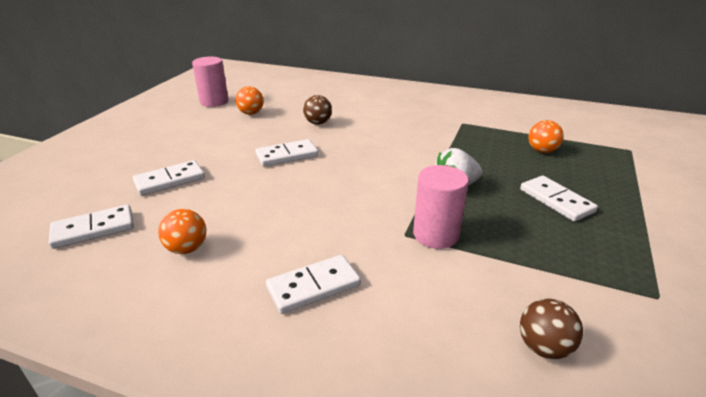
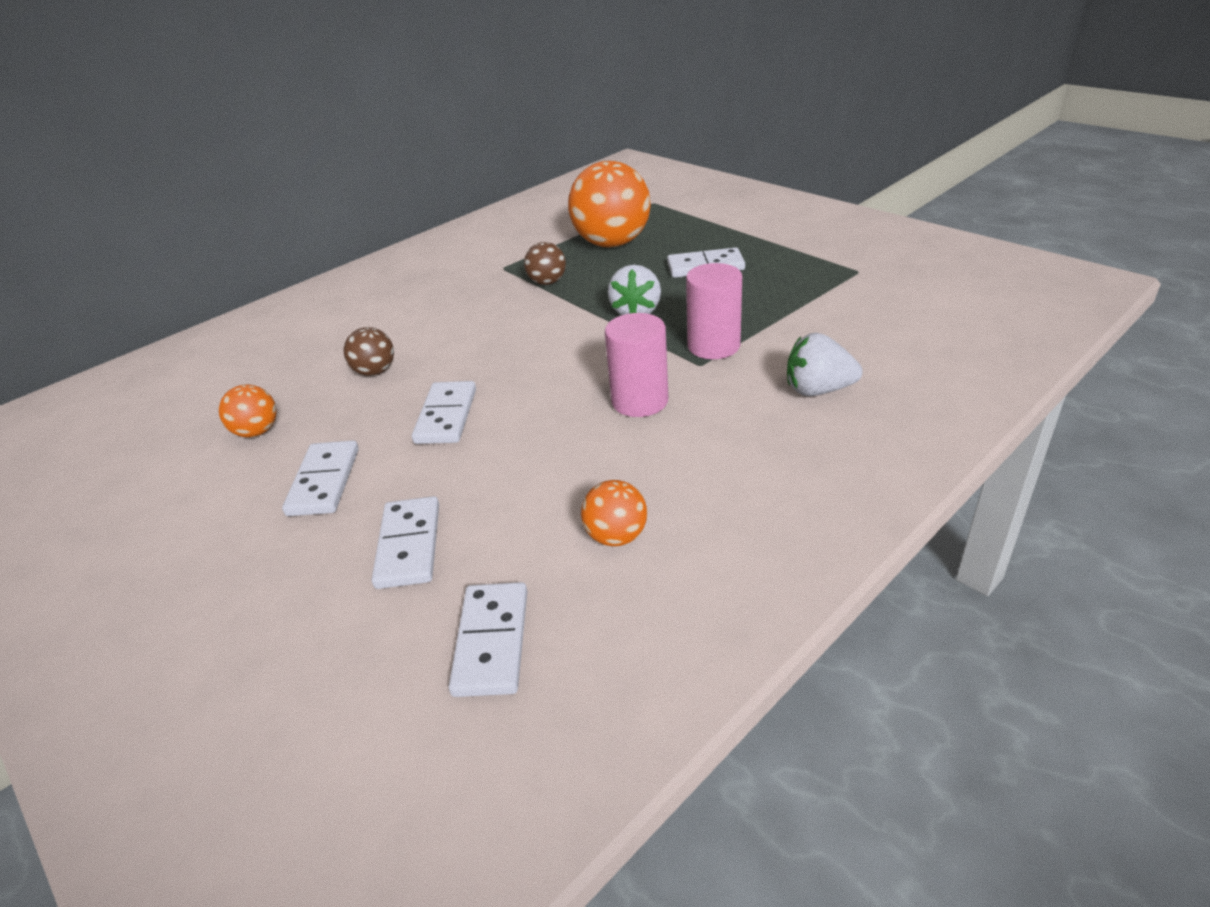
camera: 60 degrees left, 5 degrees up
pink cylinder [192,57,229,107] -> pink cylinder moved to [605,313,668,417]
white domino [266,255,361,314] -> white domino moved to [282,440,359,516]
brown ball [520,299,583,359] -> brown ball moved to [524,242,566,285]
orange ball [528,120,564,153] -> orange ball [568,161,651,248], size x2.09
none -> white strawberry [787,333,863,396]

